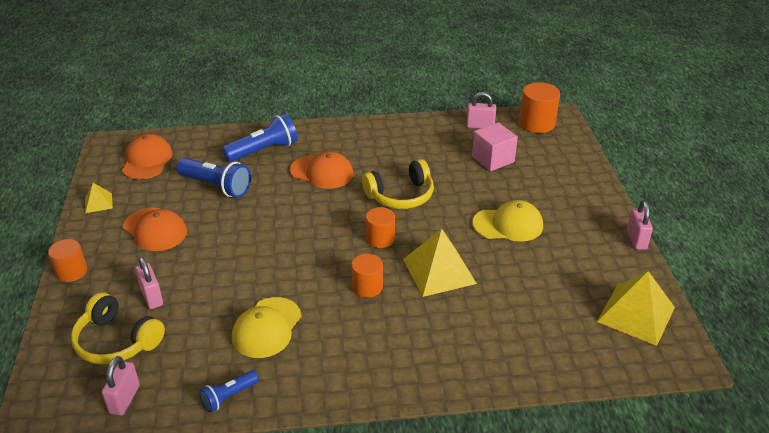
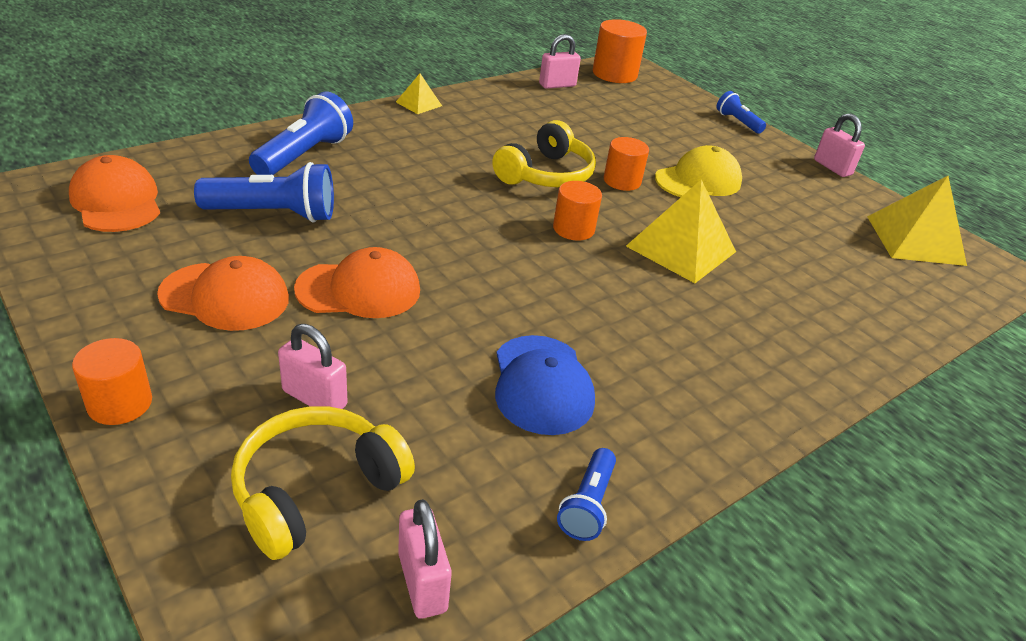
camera: 35 degrees left, 0 degrees up
yellow headphones [71,292,165,365] -> yellow headphones turned 135 degrees clockwise [231,406,415,560]
yellow pyramid [85,183,113,213] -> yellow pyramid moved to [396,74,442,114]
yellow cap [232,297,301,358] -> blue cap [495,335,595,435]
orange cap [290,152,353,189] -> orange cap moved to [294,247,420,318]
orange cylinder [351,254,383,298] -> orange cylinder moved to [604,137,649,191]
pink cube [472,122,518,171] -> none
none -> blue flashlight [716,91,766,134]

